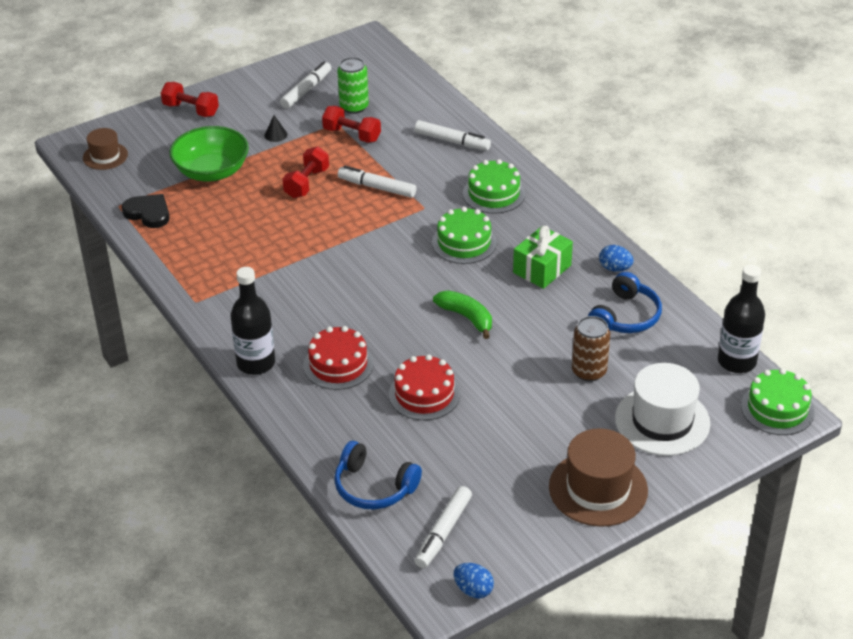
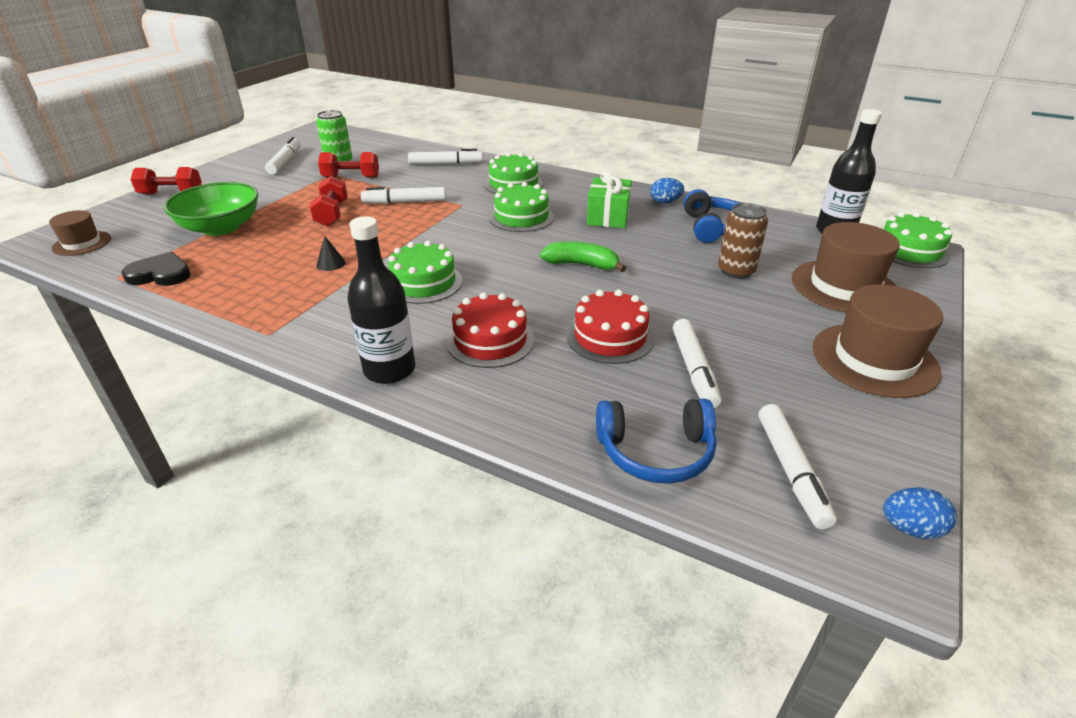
camera: 30 degrees left, 5 degrees down
black cone [265,115,287,142] -> black cone moved to [316,236,346,271]
white hat [615,363,710,456] -> brown hat [792,222,900,312]
none -> green cake [388,241,463,304]
none -> white marker [673,319,721,408]

